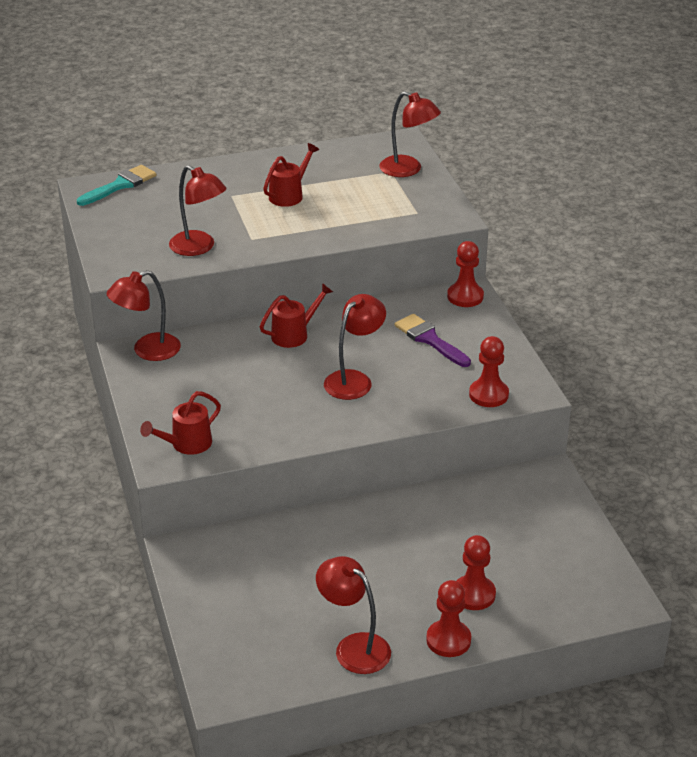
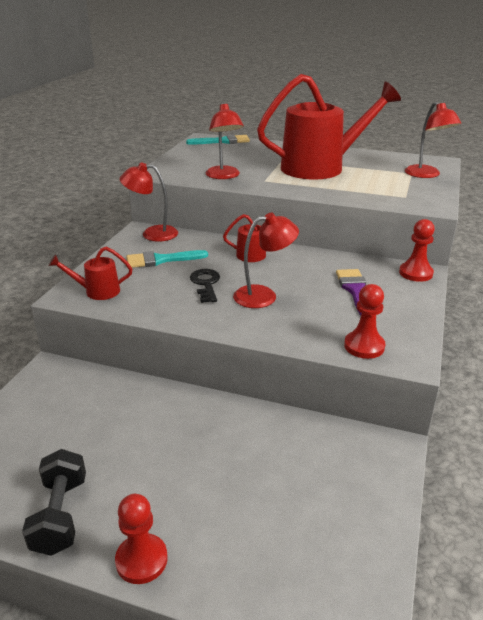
camera: 35 degrees right, 5 degrees down
red watering can [263,143,319,207] -> red watering can [257,74,401,180], size x2.30
red lamp [316,556,391,674] -> black dumbbell [22,449,86,556]
red pawn [456,535,496,610] -> none
none -> turquoise brush [126,250,208,268]
none -> black key [190,269,220,303]

